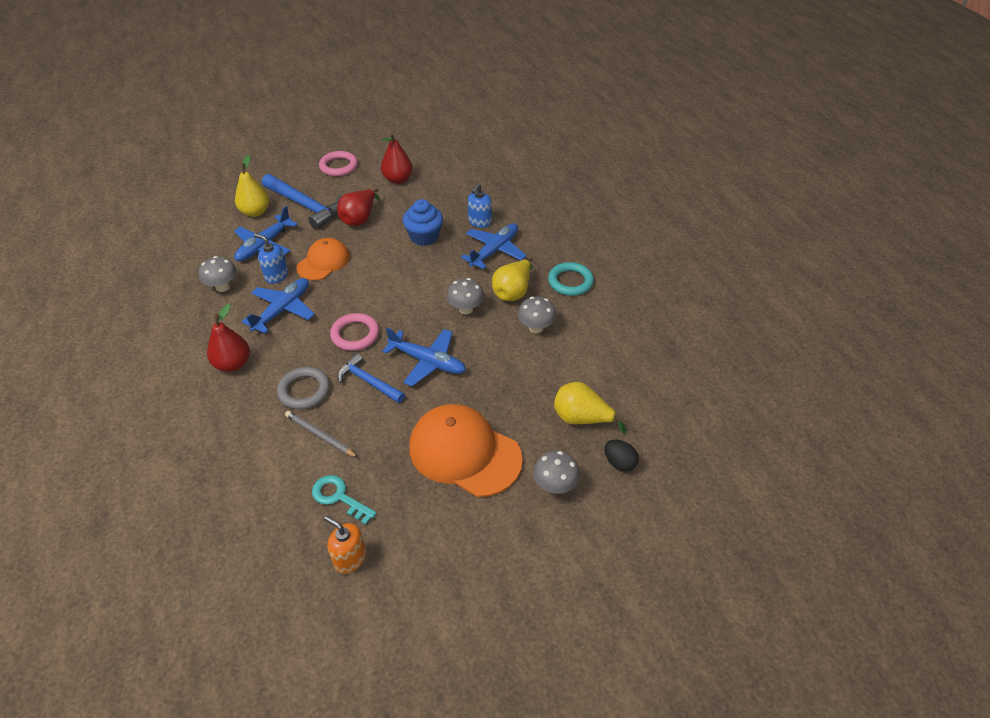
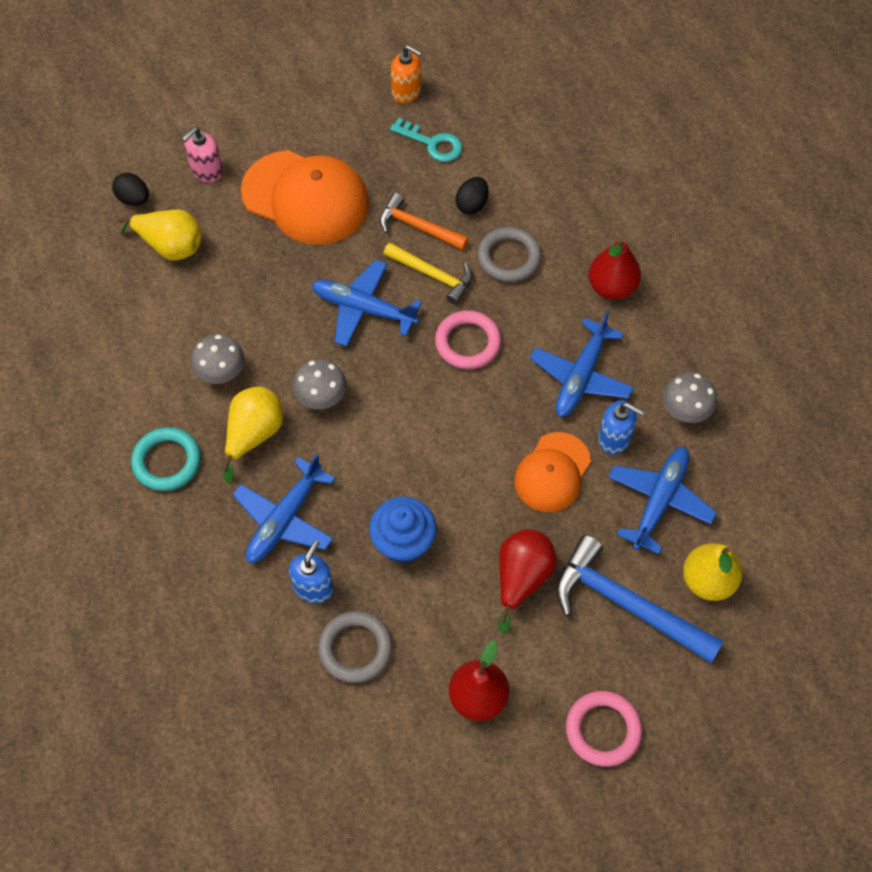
camera: 175 degrees right, 15 degrees up
grey pencil [285,411,358,458] -> black egg [456,177,489,215]
blue hammer [338,353,405,403] -> yellow hammer [383,243,473,305]
grey mushroom [533,451,580,494] -> pink soap dispenser [182,127,223,182]
none -> grey ring [318,611,392,683]
none -> orange hammer [380,193,469,250]

